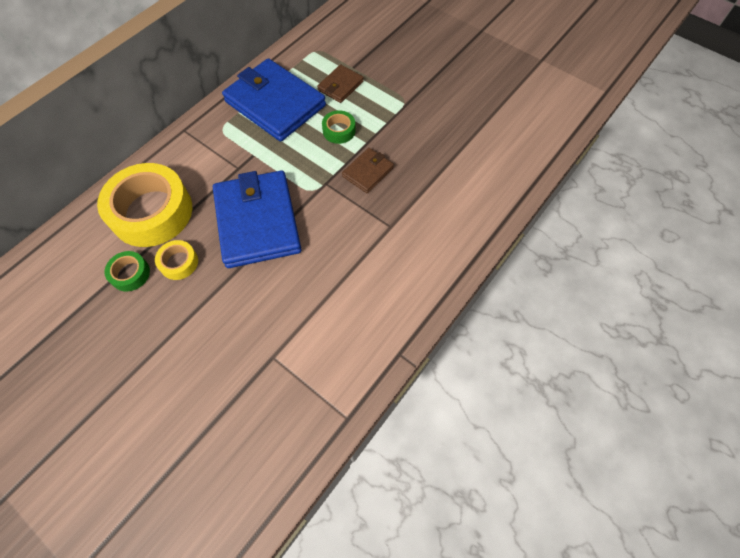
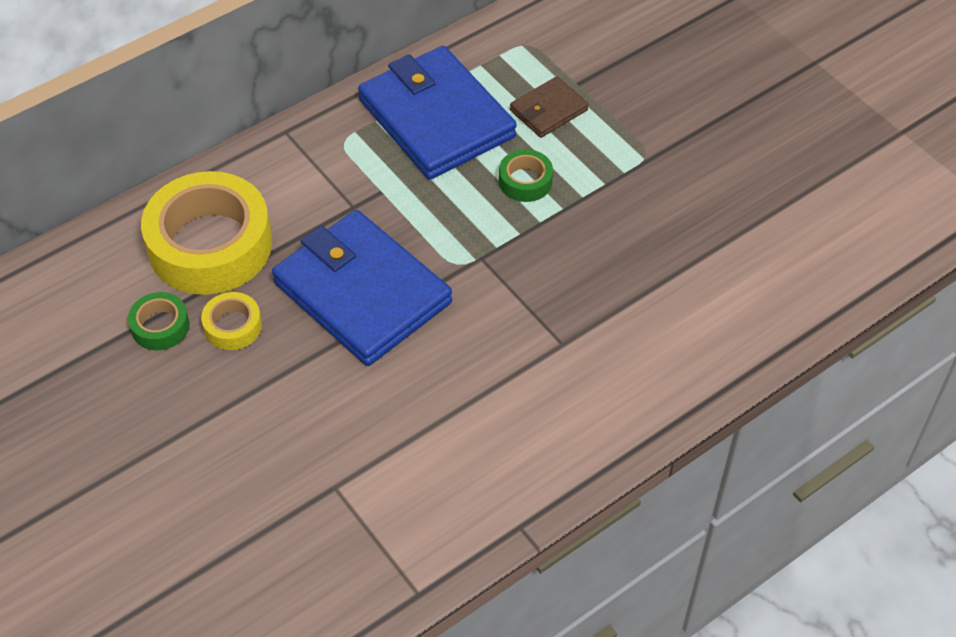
camera: 15 degrees right, 10 degrees down
blue wallet [213,170,302,268] -> blue wallet turned 45 degrees counterclockwise [272,210,452,366]
brown wallet [342,148,394,193] -> none

